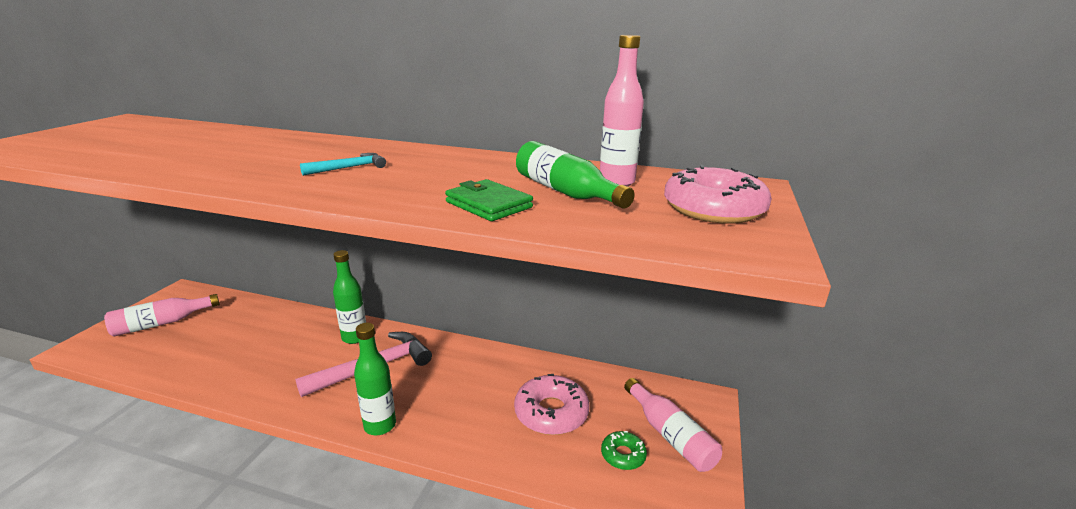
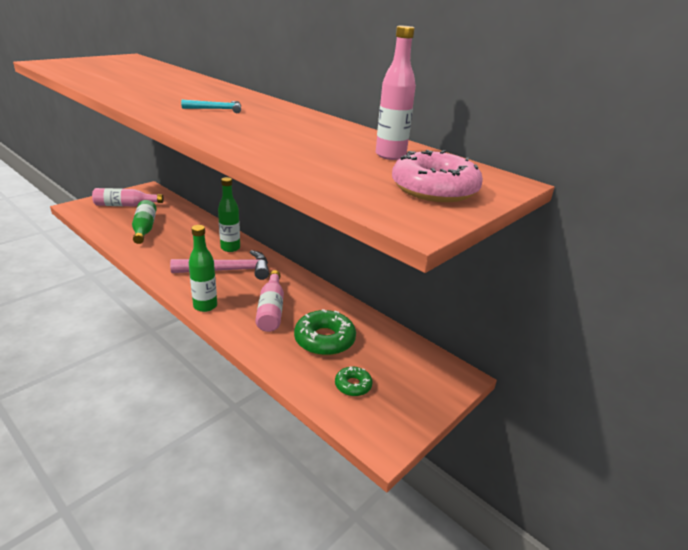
camera: 25 degrees right, 5 degrees up
green wallet [445,179,533,221] -> none
pink donut [514,374,590,435] -> green donut [294,309,356,356]
green bottle [516,141,635,209] -> green bottle moved to [132,200,157,244]
pink bottle [624,378,722,472] -> pink bottle moved to [255,270,284,332]

